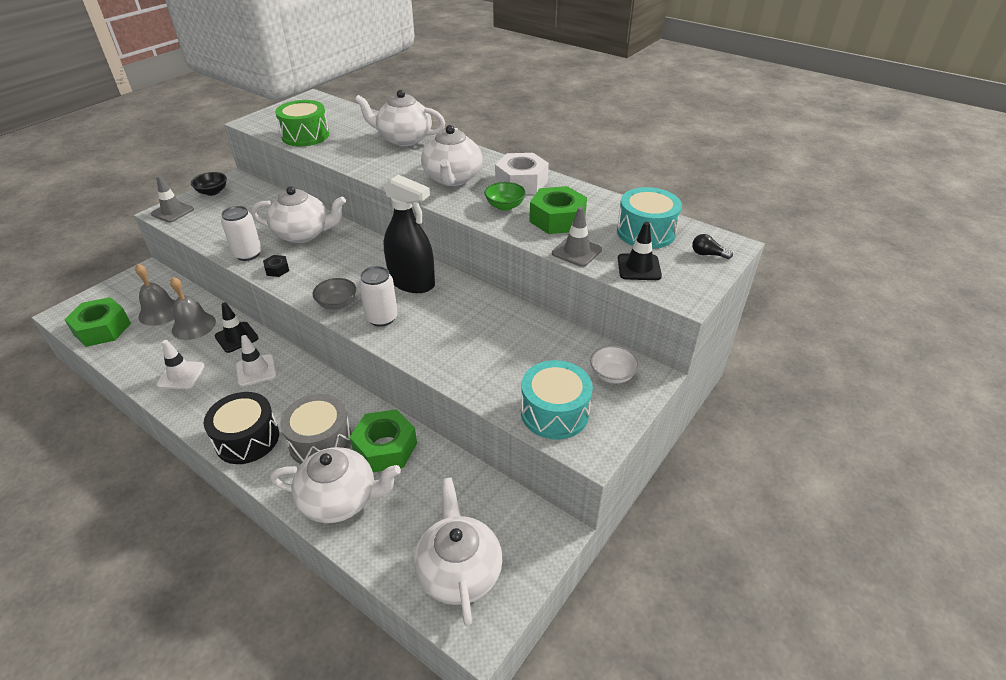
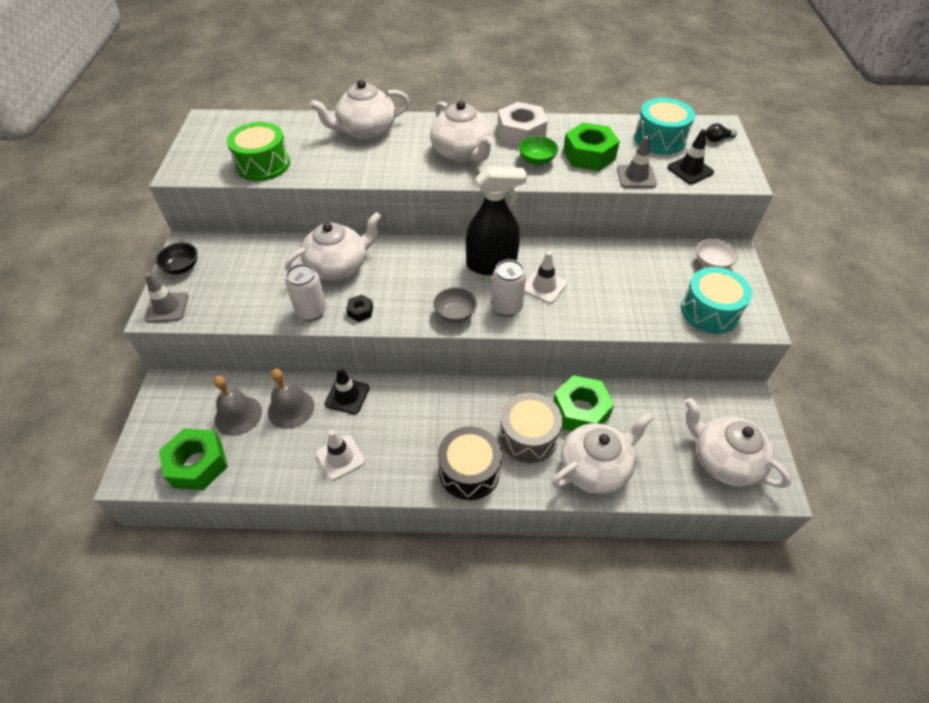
camera: 35 degrees left, 10 degrees up
white traffic cone [236,335,276,387] -> white traffic cone moved to [524,251,567,304]

